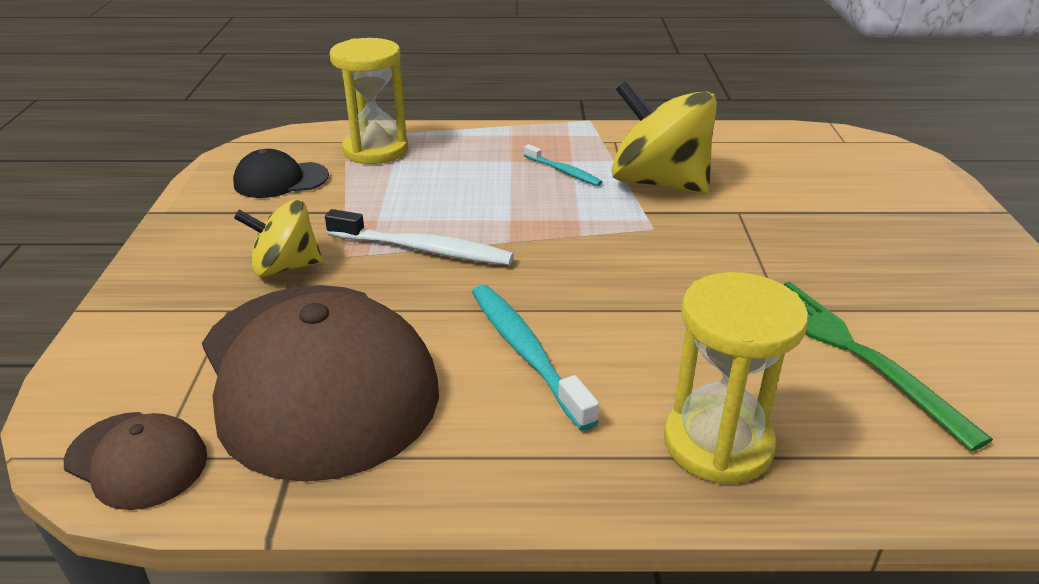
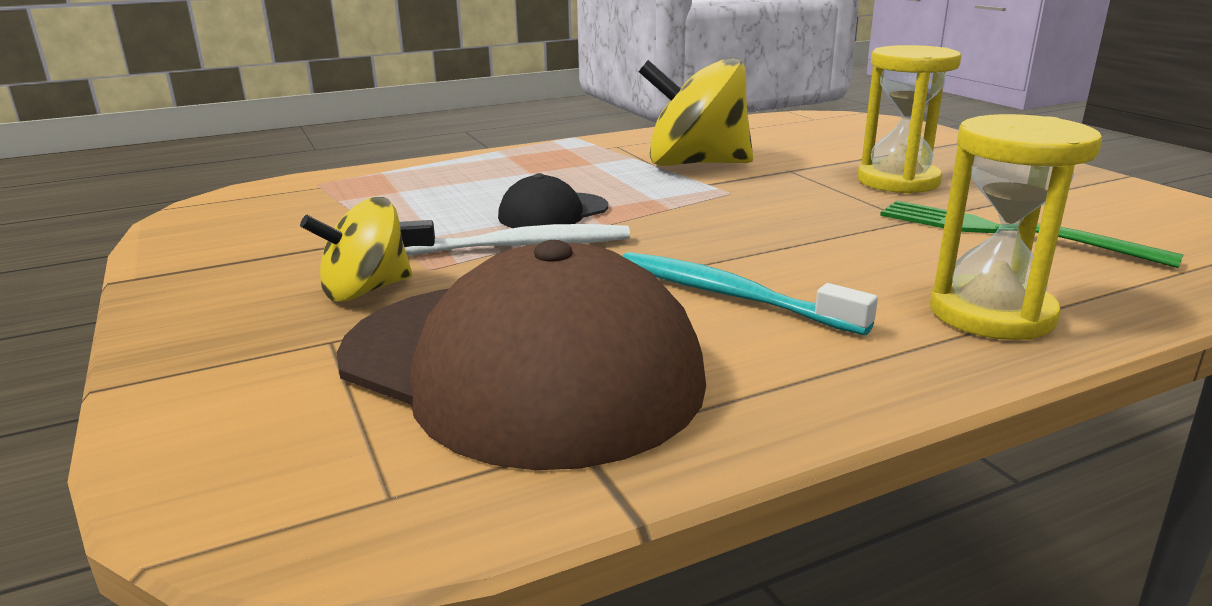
camera: 25 degrees left, 10 degrees down
brown cap [64,412,207,510] -> none
black cap [233,149,329,198] -> black cap moved to [498,173,608,228]
yellow hourglass [330,38,408,164] -> yellow hourglass moved to [857,45,961,194]
turquoise toothbrush [524,144,602,186] -> none

